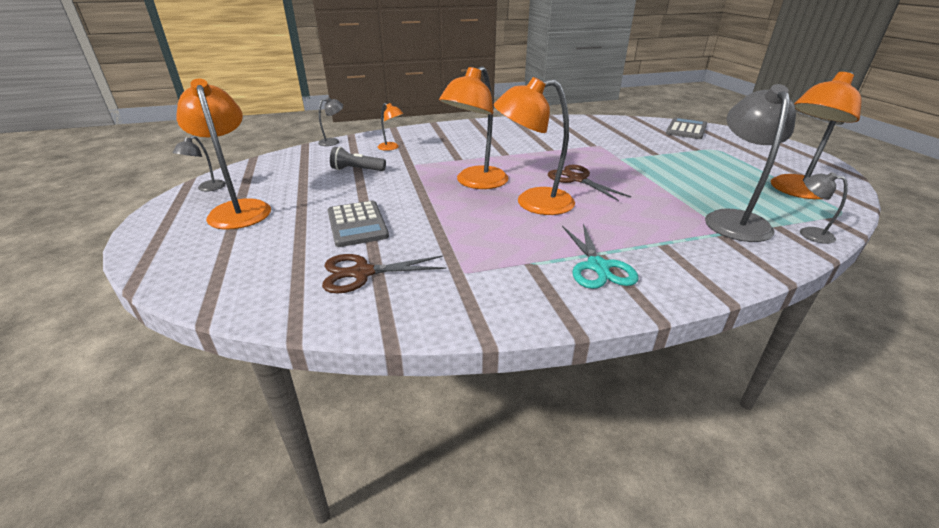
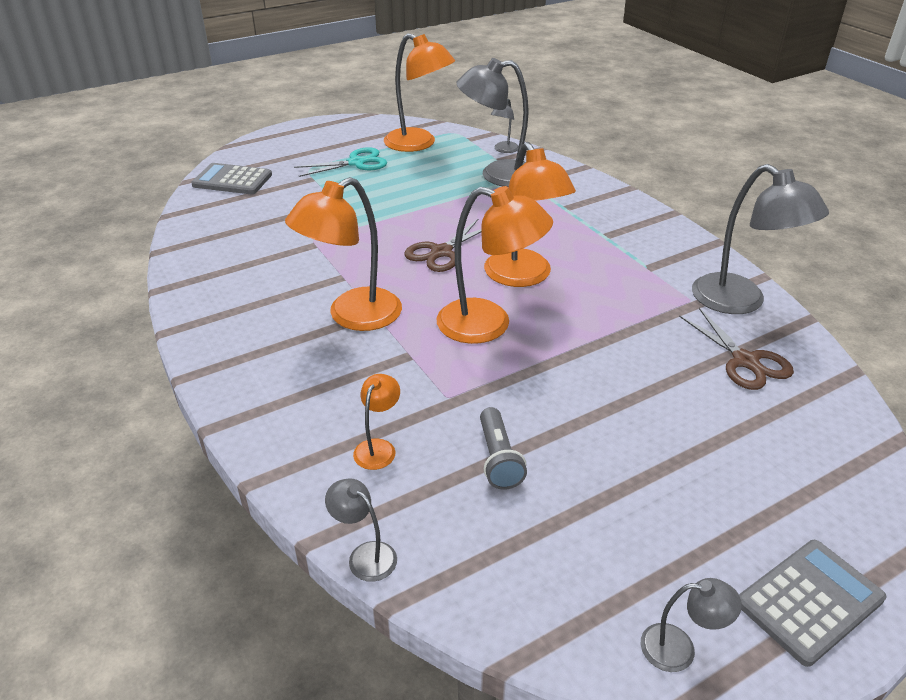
camera: 105 degrees left, 5 degrees up
orange lamp [176,79,271,230] -> orange lamp moved to [285,177,402,331]
grey calculator [327,200,389,247] -> grey calculator moved to [739,540,886,667]
turquoise scissors [562,223,639,289] -> turquoise scissors moved to [294,147,387,177]
none -> grey lamp [692,164,829,314]

